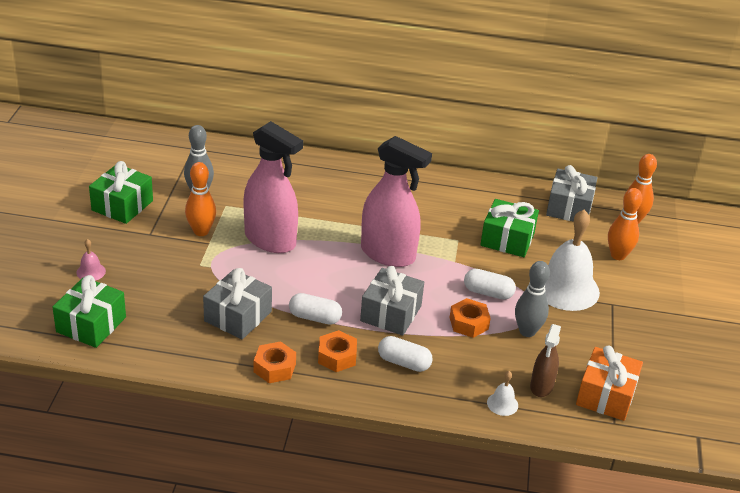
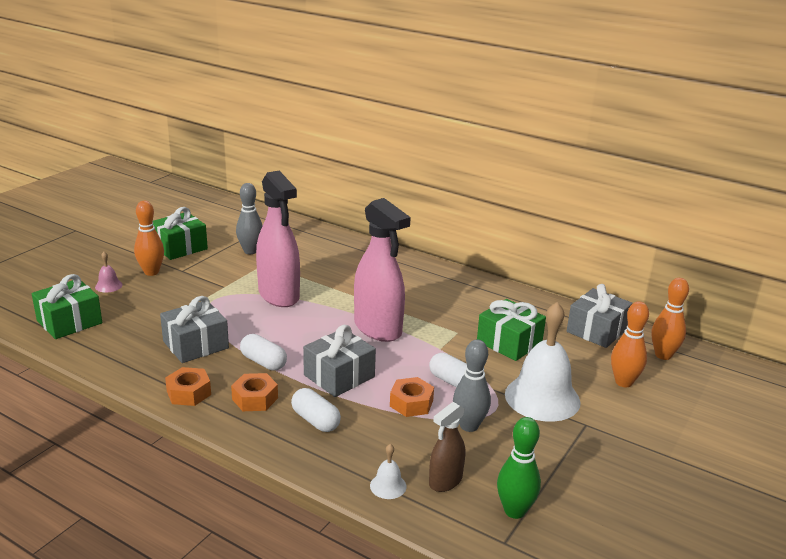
camera: 25 degrees right, 10 degrees down
orange bowling pin [185,162,216,236] -> orange bowling pin moved to [134,201,164,276]
orange gift [576,345,643,421] -> green bowling pin [497,417,541,519]

